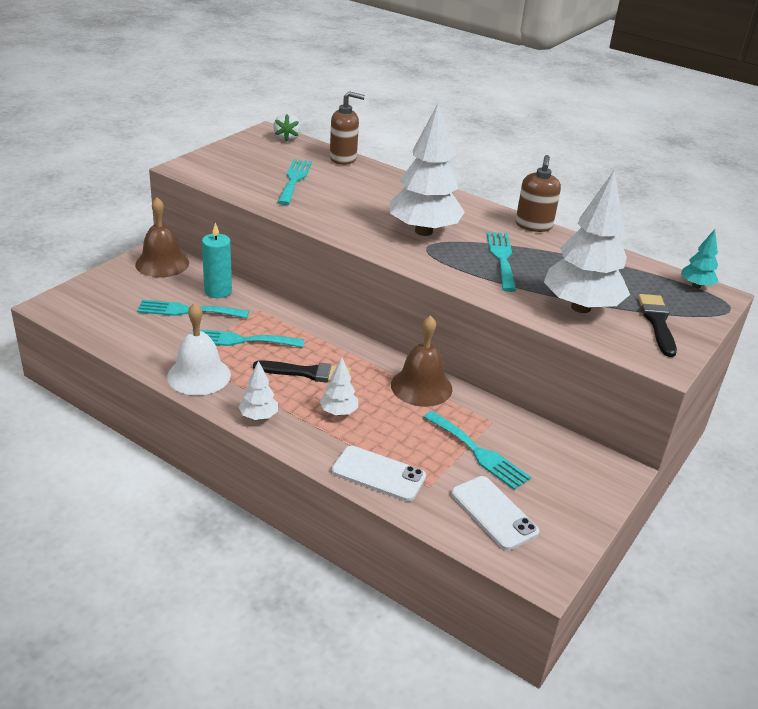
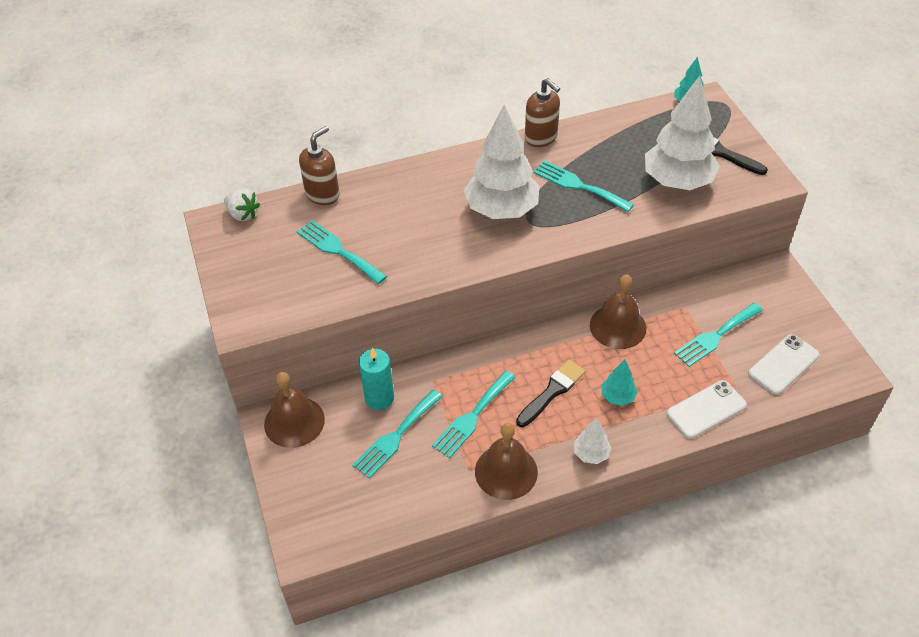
camera: 50 degrees left, 15 degrees up
white bell [167,303,231,395] -> brown bell [475,423,538,500]
white tree [320,358,358,416] -> turquoise tree [602,360,638,406]
turquoise fork [424,411,531,490] -> turquoise fork turned 150 degrees clockwise [674,303,763,367]
white phone [451,476,539,550] -> white phone turned 45 degrees counterclockwise [748,334,819,395]

